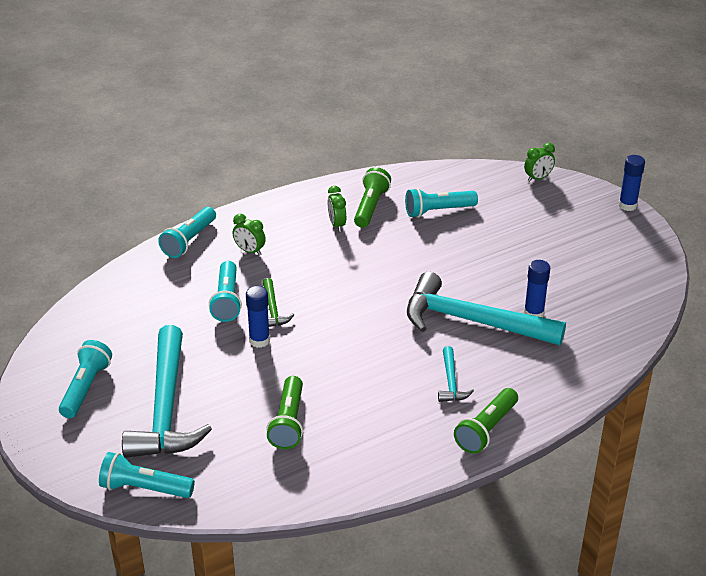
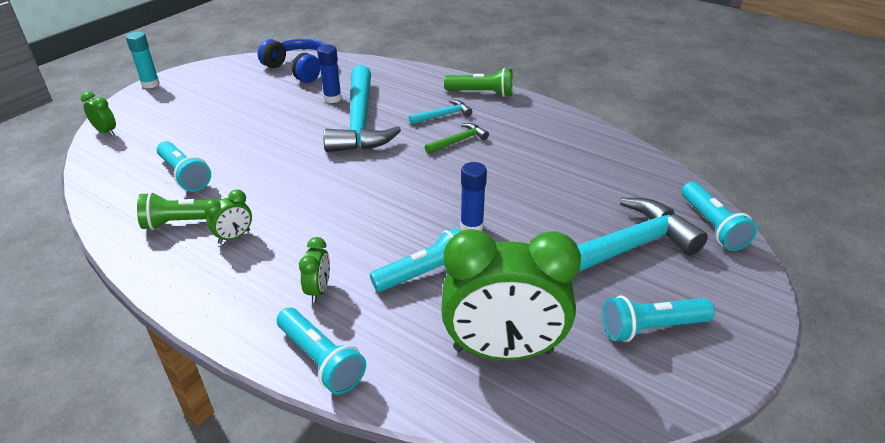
camera: 115 degrees left, 0 degrees up
turquoise flashlight [158,207,216,258] -> turquoise flashlight turned 45 degrees clockwise [277,308,366,395]
green hammer [263,278,294,327] -> green hammer moved to [425,123,489,154]
green flashlight [266,376,303,449] -> none
blue glue stick [619,155,645,211] -> turquoise glue stick [126,32,160,89]
none -> blue headphones [258,39,326,83]
none -> green clock [441,229,581,360]

